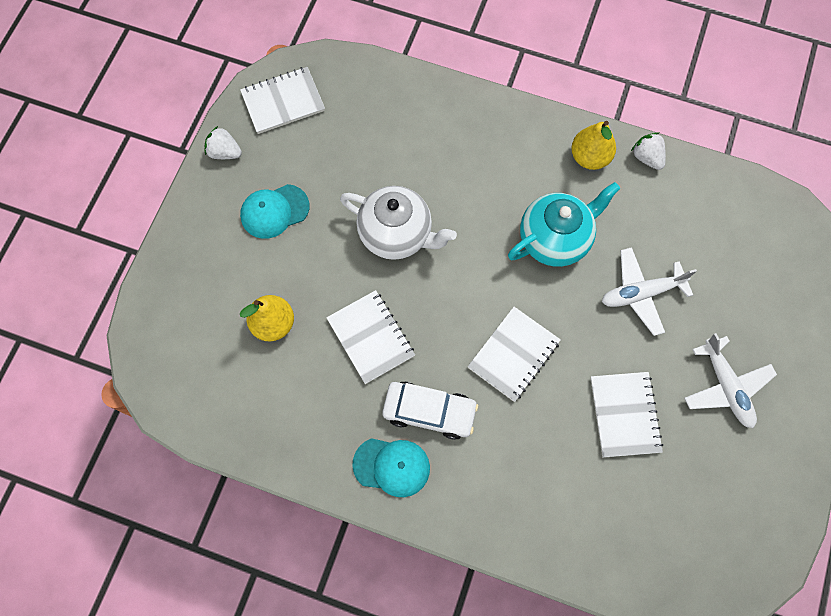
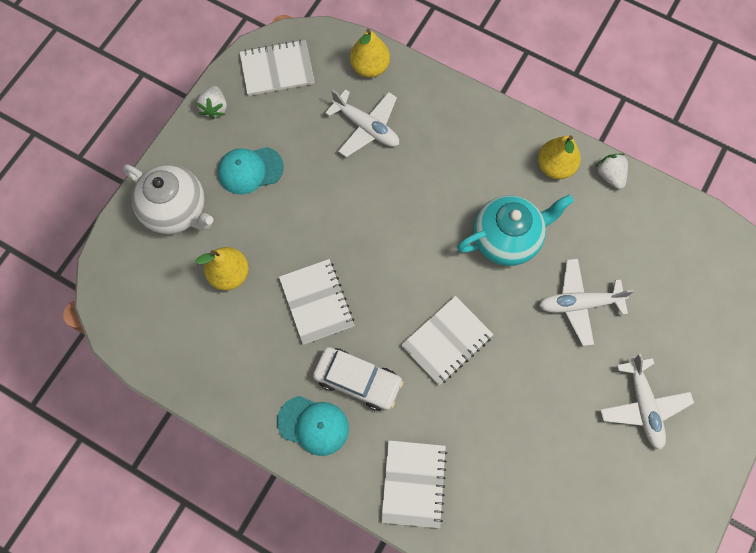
camera: 10 degrees right, 0 degrees up
white strawberry [205,126,242,159] -> white strawberry turned 120 degrees counterclockwise [197,86,227,120]
white teapot [340,186,457,260] -> white teapot moved to [123,164,213,234]
white notebook [590,372,663,457] -> white notebook moved to [381,440,447,528]
none -> white plane [325,89,399,157]
none -> yellow pear [350,29,390,78]

